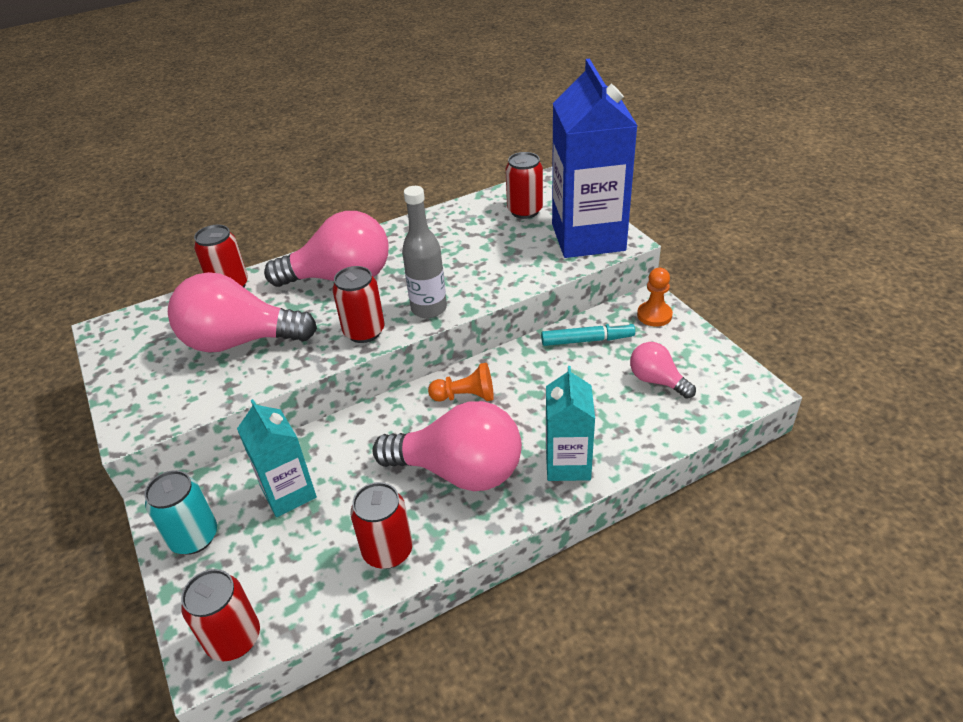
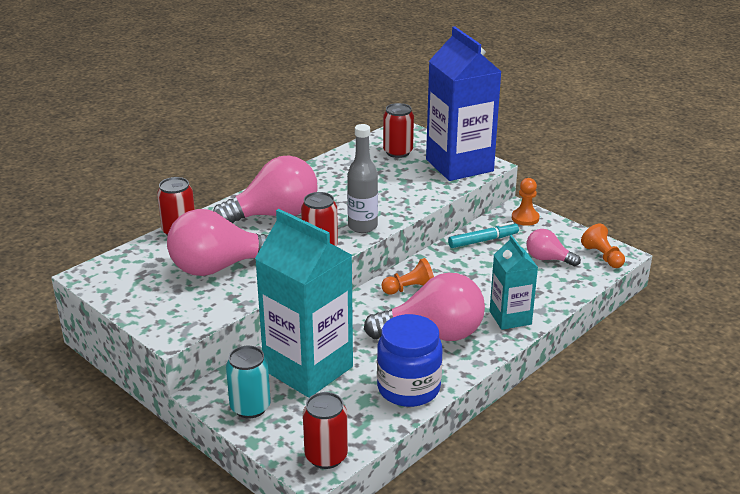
camera: 20 degrees left, 10 degrees down
turquoise carton [237,399,317,517] -> turquoise carton [255,209,353,398], size x1.83
red can [350,482,413,569] -> blue jar [377,314,443,407]
none -> orange pawn [581,224,625,268]

